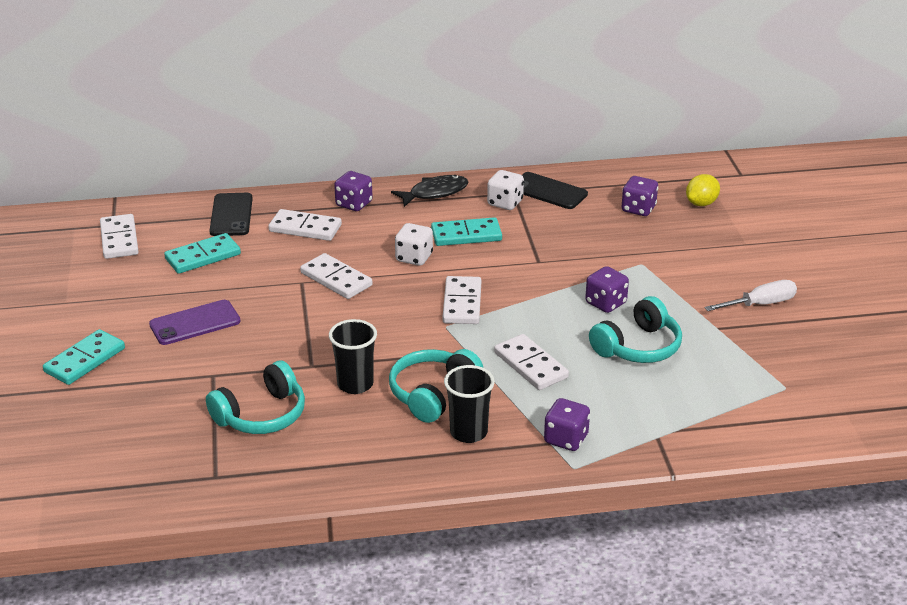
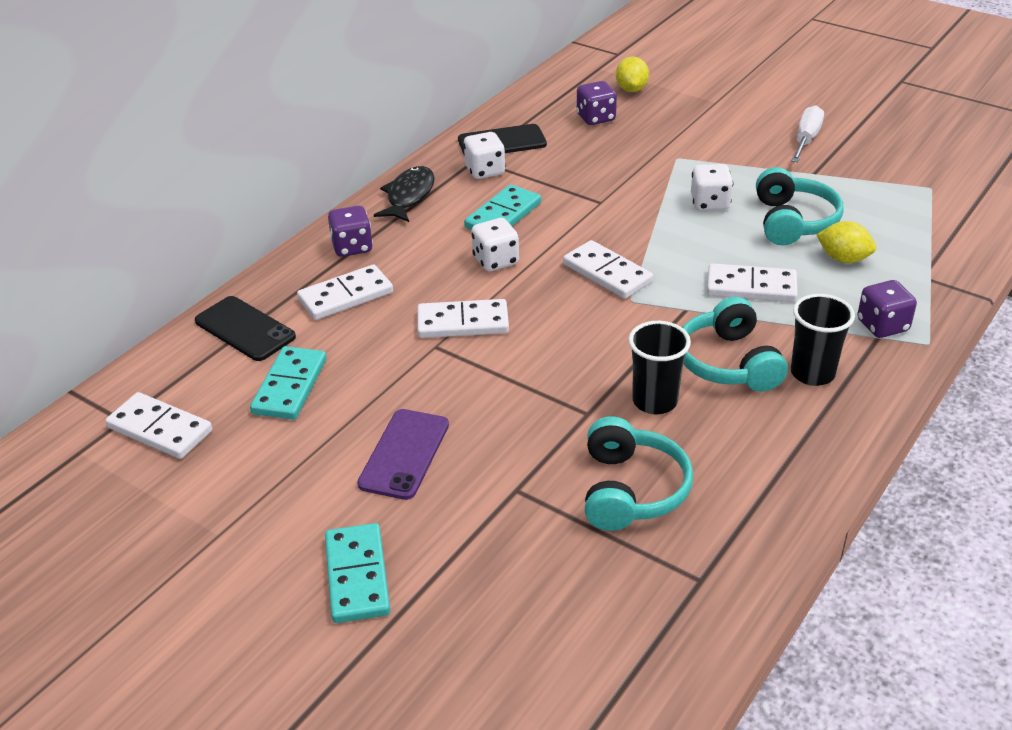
camera: 45 degrees left, 5 degrees up
purple dice [585,266,629,313] -> white dice [691,164,733,211]
none -> yellow lemon [817,221,876,263]

